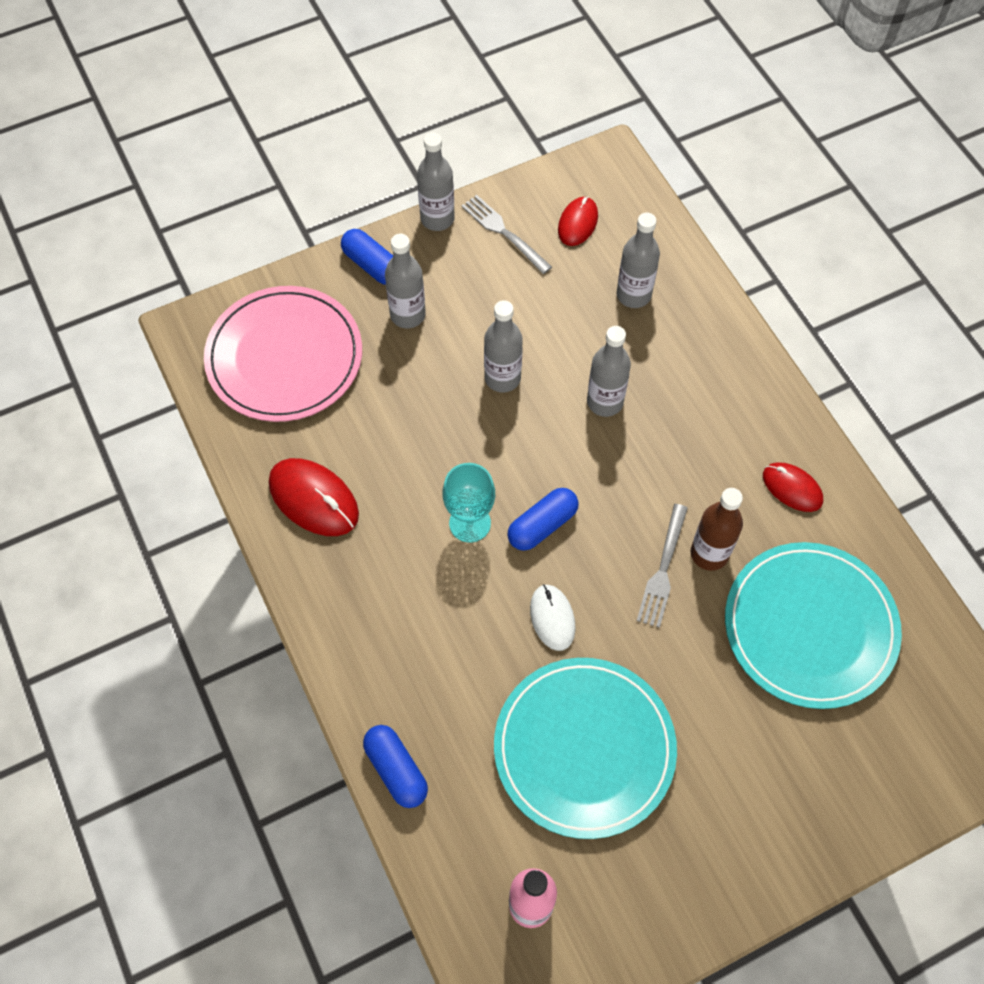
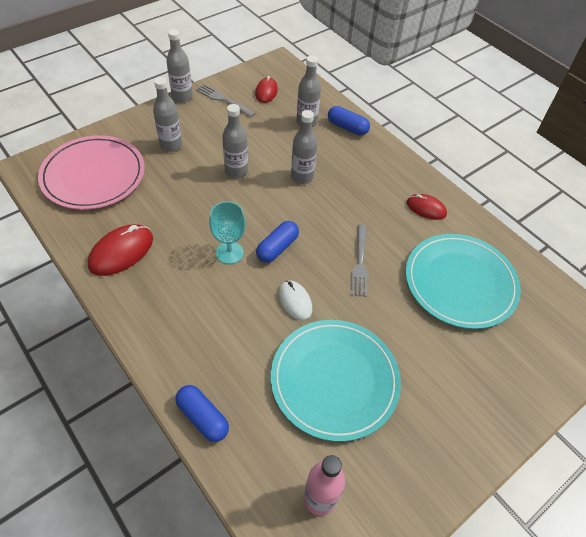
camera: 15 degrees left, 10 degrees down
red mouse [269,458,359,536] -> red mouse turned 75 degrees counterclockwise [88,224,153,276]
blue capsule [341,229,393,285] -> blue capsule moved to [328,106,370,135]
brown bottle [690,488,743,571] -> none

